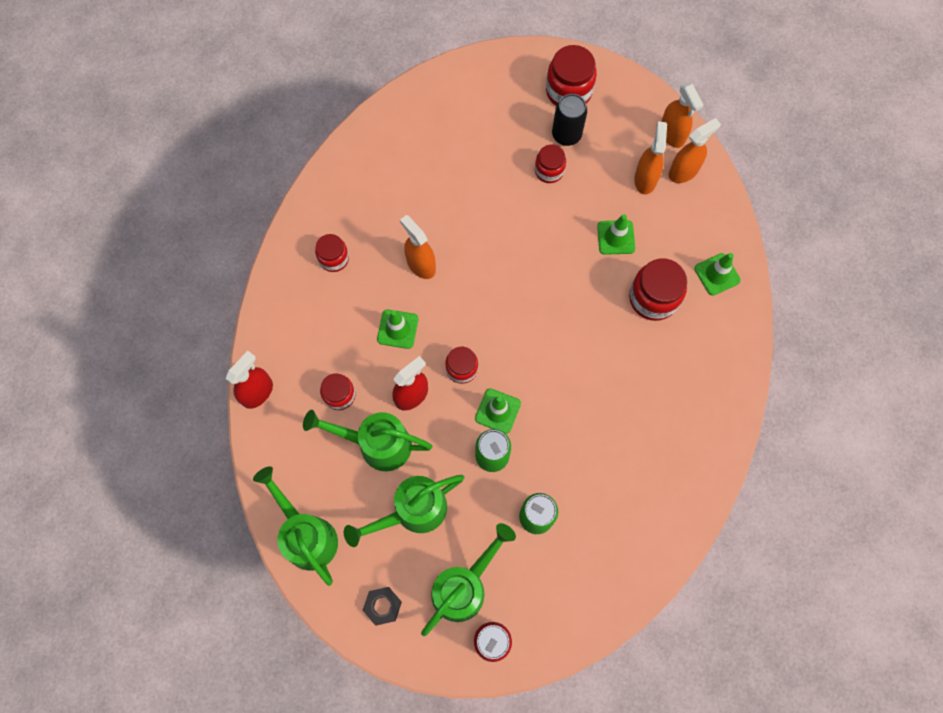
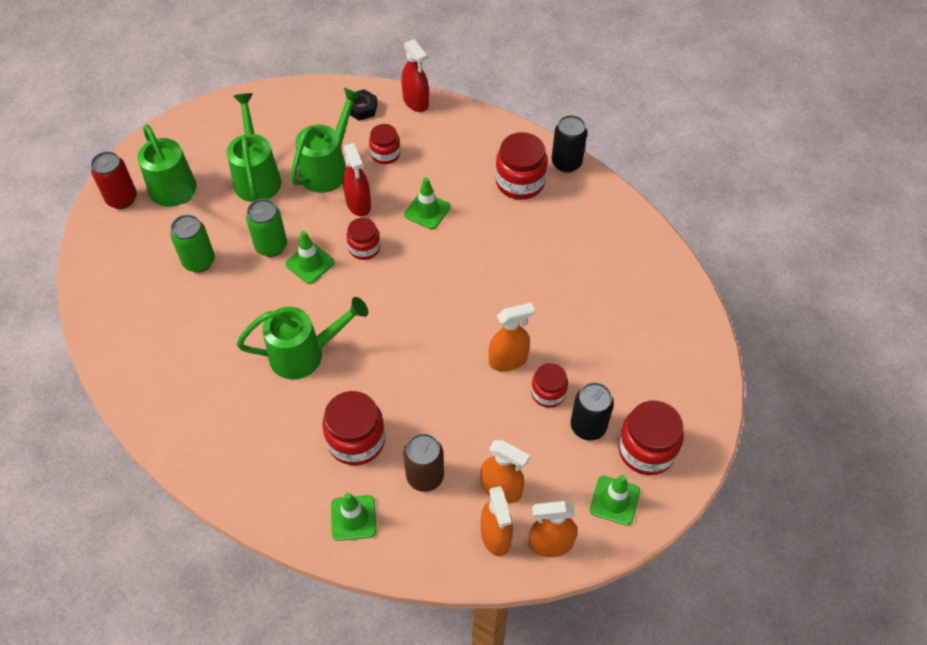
camera: 110 degrees right, 15 degrees down
green watering can [253,466,338,586] -> green watering can moved to [237,297,368,379]
red jar [315,234,349,272] -> red jar [495,132,548,200], size x1.63
black nut [363,587,402,625] -> black nut moved to [350,89,377,121]
orange spray bottle [400,215,436,279] -> orange spray bottle moved to [489,302,535,372]
green traffic cone [597,214,635,255] -> green traffic cone moved to [590,475,640,526]
none -> brown can [403,433,444,492]
none -> black can [552,115,587,173]

